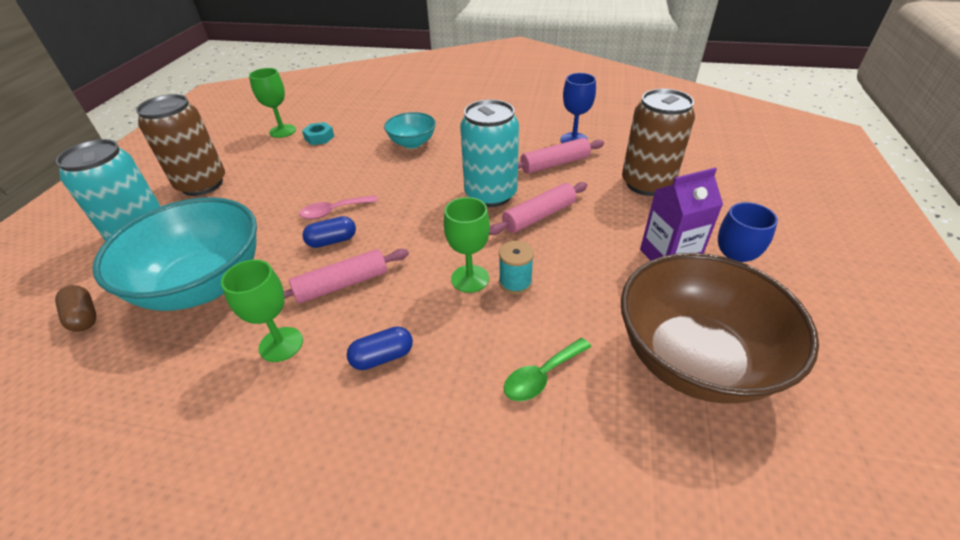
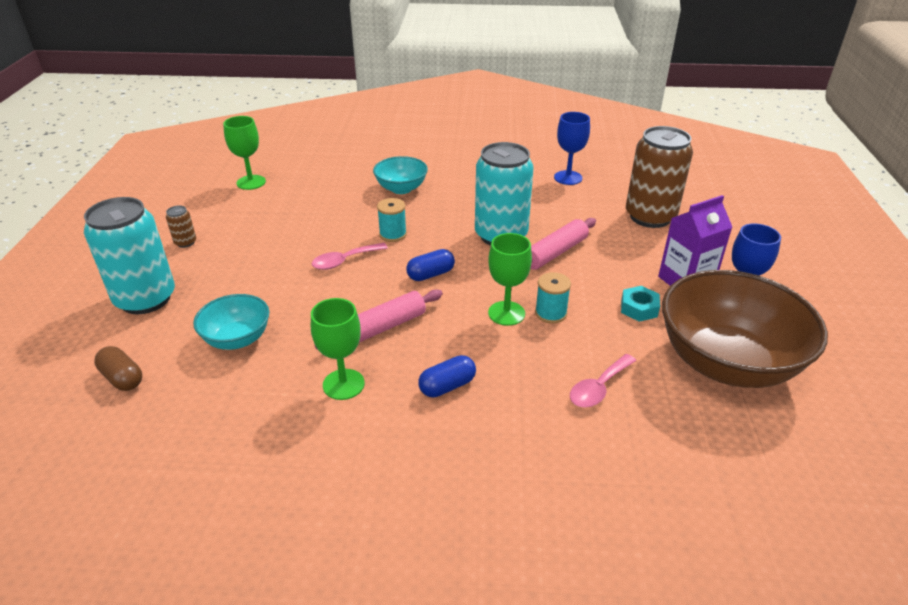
camera: 10 degrees left, 5 degrees down
turquoise bowl [92,197,257,311] -> turquoise bowl [193,294,269,350], size x0.50
brown can [136,94,225,196] -> brown can [166,205,196,248], size x0.41
turquoise nut [302,122,334,145] -> turquoise nut moved to [621,286,660,322]
blue capsule [302,216,356,248] -> blue capsule moved to [406,249,455,281]
green spoon [504,338,591,401] -> pink spoon [570,354,636,408]
pink rolling pin [518,138,604,174] -> none
none -> turquoise spool [377,198,407,242]

